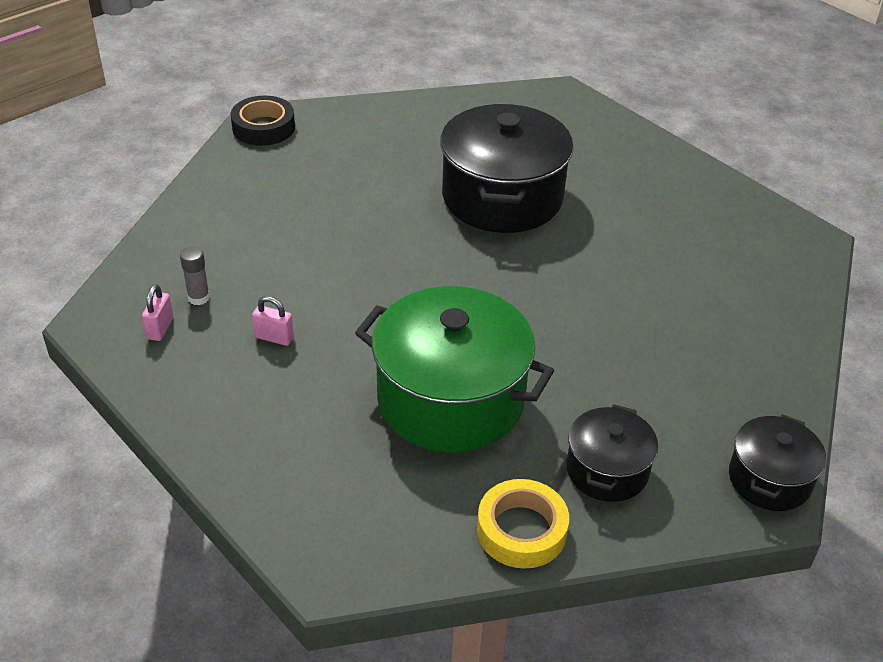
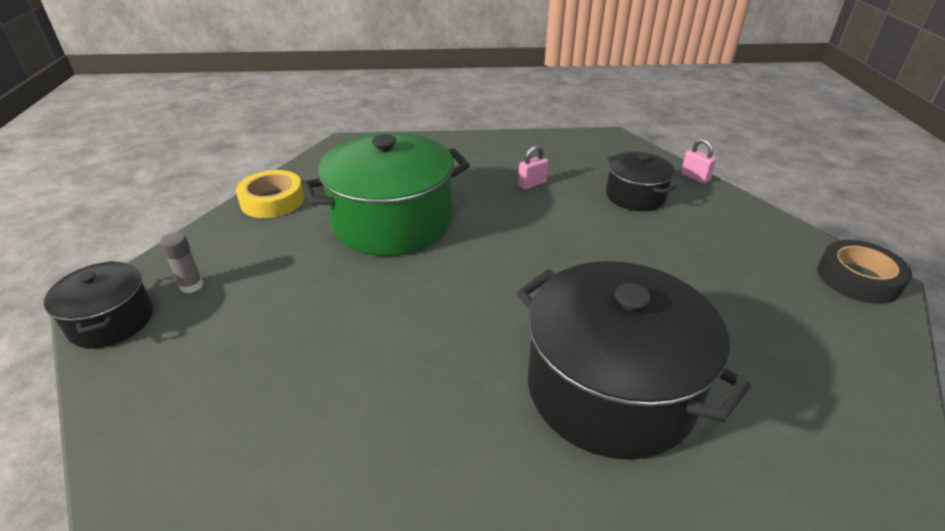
camera: 130 degrees right, 5 degrees down
pink padlock [142,284,173,341] -> pink padlock moved to [681,139,716,184]
grey glue stick [180,247,210,305] -> grey glue stick moved to [160,232,204,293]
black pot [567,404,658,502] -> black pot moved to [606,152,677,211]

